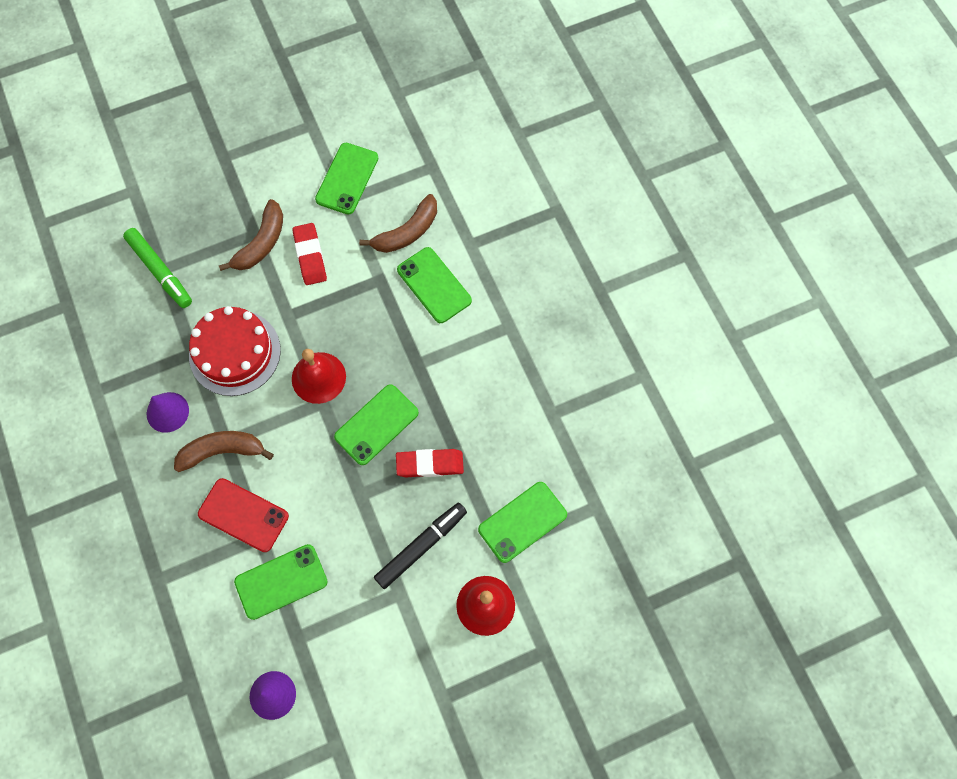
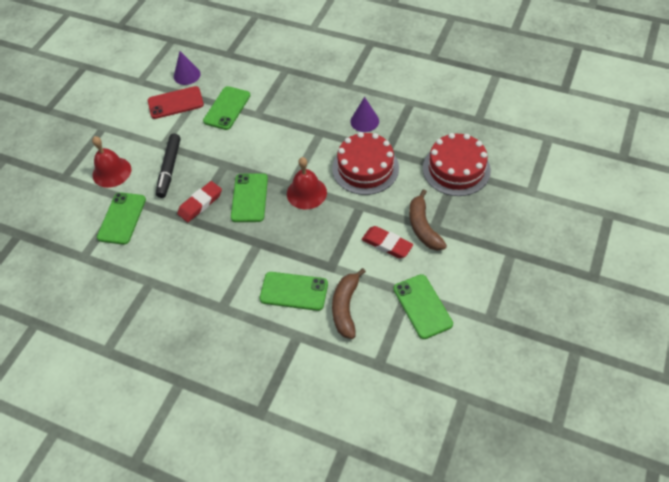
camera: 140 degrees right, 15 degrees down
green marker [123,228,192,308] -> red cake [423,133,491,196]
brown banana [174,431,274,472] -> none
red phone [198,478,289,552] -> red phone moved to [148,86,204,119]

